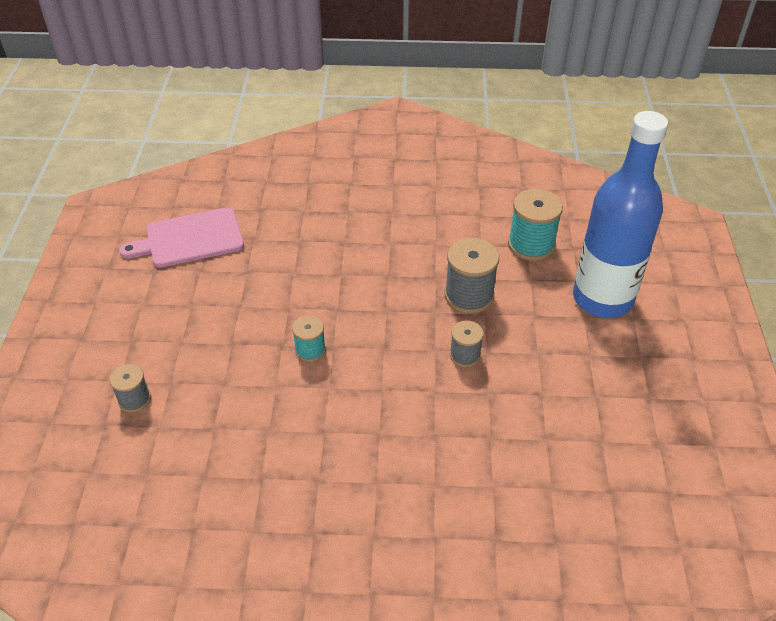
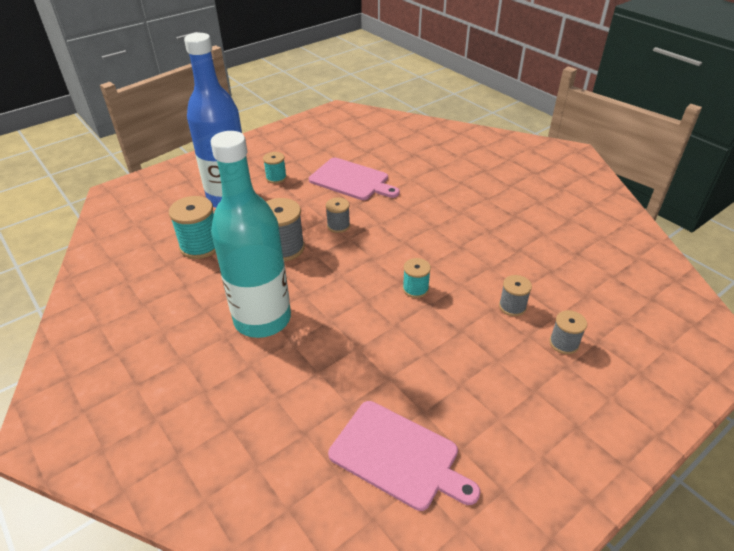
camera: 130 degrees left, 5 degrees down
none -> turquoise bottle [211,131,291,338]
none -> turquoise spool [263,152,287,184]
none -> pink cutting board [309,158,400,200]
none -> grey spool [499,275,532,316]

